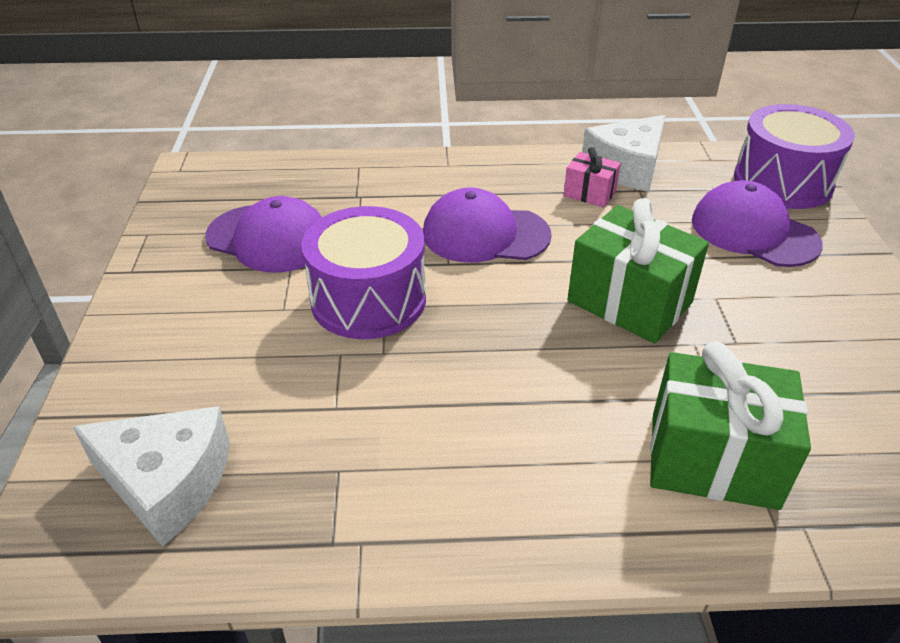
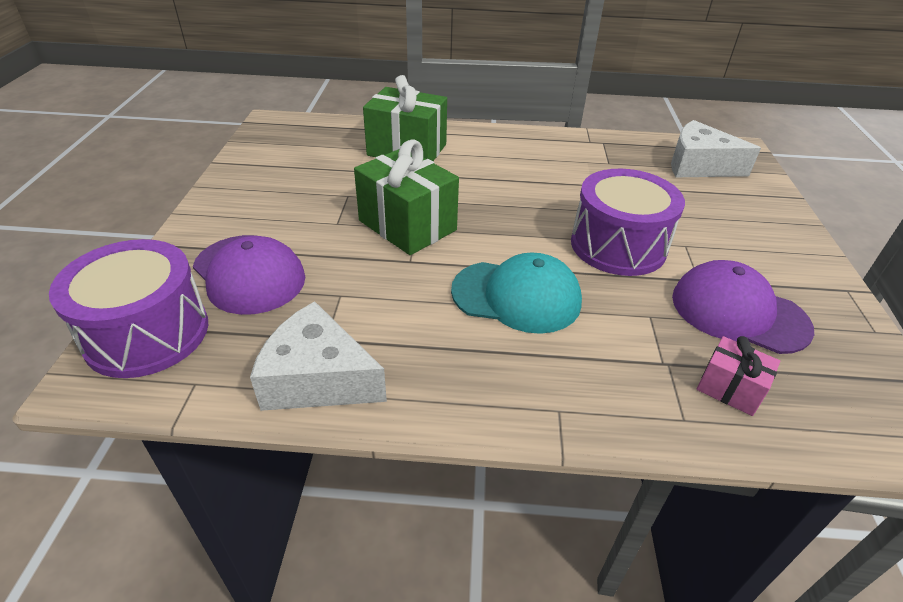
camera: 175 degrees left, 0 degrees up
purple cap [423,188,552,263] -> turquoise cap [451,252,582,334]
pink gift [563,147,621,208] -> pink gift moved to [697,336,780,416]
white cheese [582,115,665,192] -> white cheese turned 120 degrees counterclockwise [250,301,387,411]

